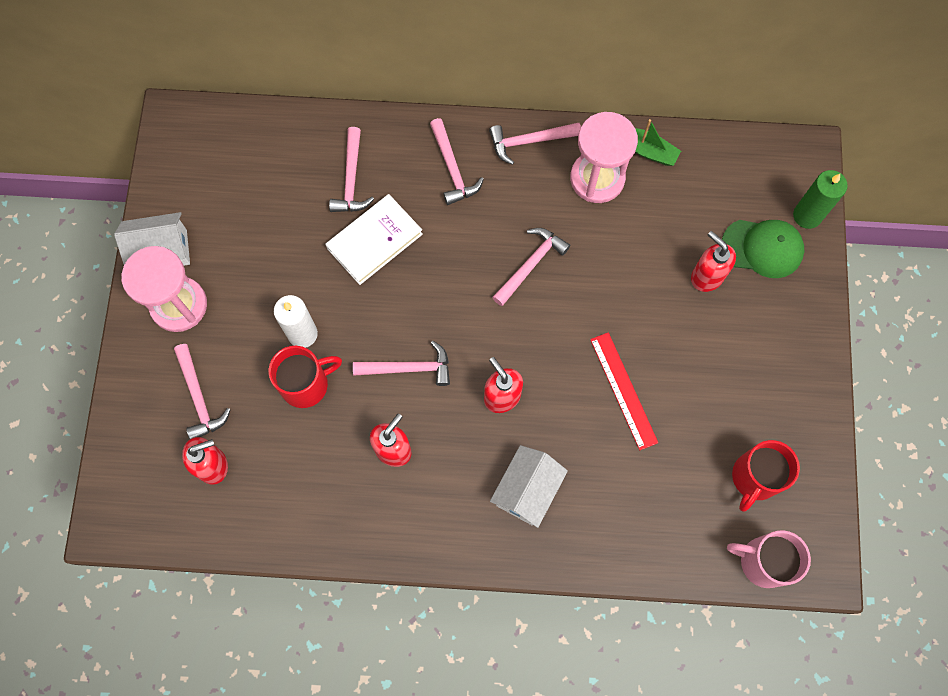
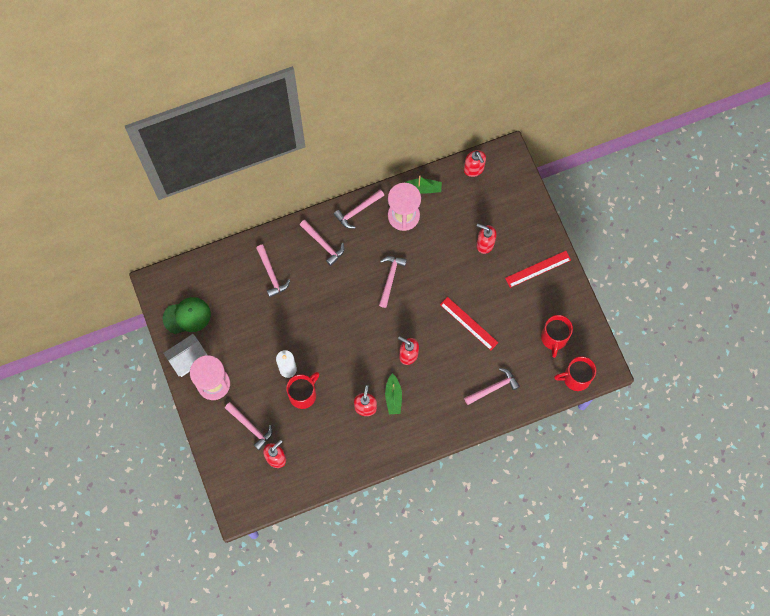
camera: 25 degrees left, 0 degrees up
white book [325,194,423,285] -> none
pink hammer [353,341,450,386] -> pink hammer moved to [464,368,520,405]
white house [490,445,568,528] -> none
green cap [722,220,804,278] -> green cap moved to [163,297,211,334]
pink mug [727,530,811,588] -> red mug [554,356,596,391]
green candle [793,170,848,229] -> none
none -> green boat [385,373,402,414]
none -> red soap dispenser [464,150,486,177]
none -> red ruler [505,251,571,288]

